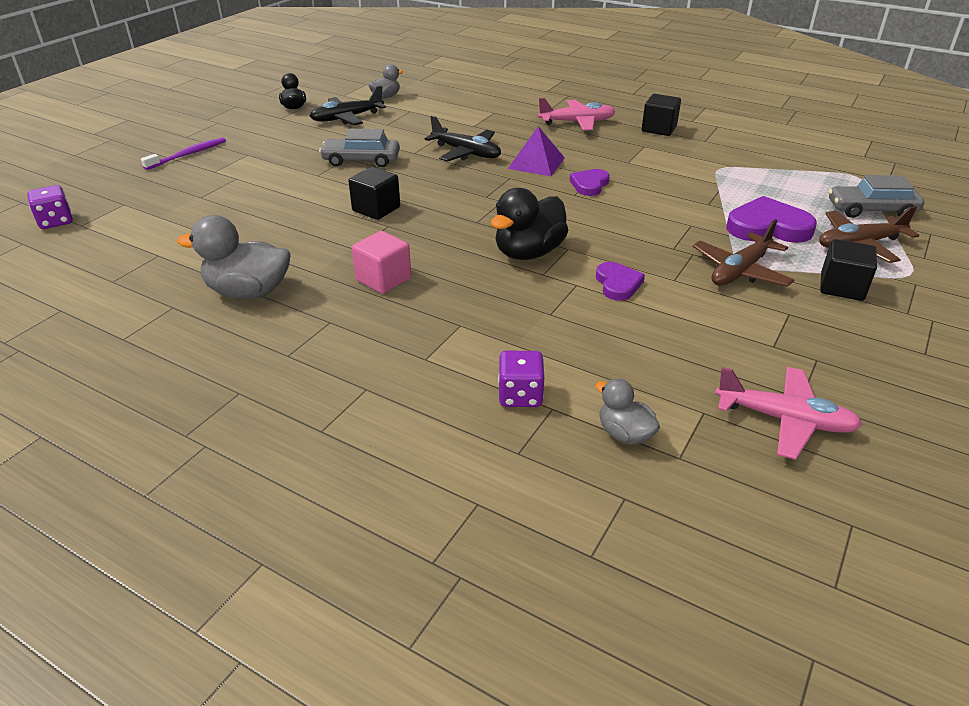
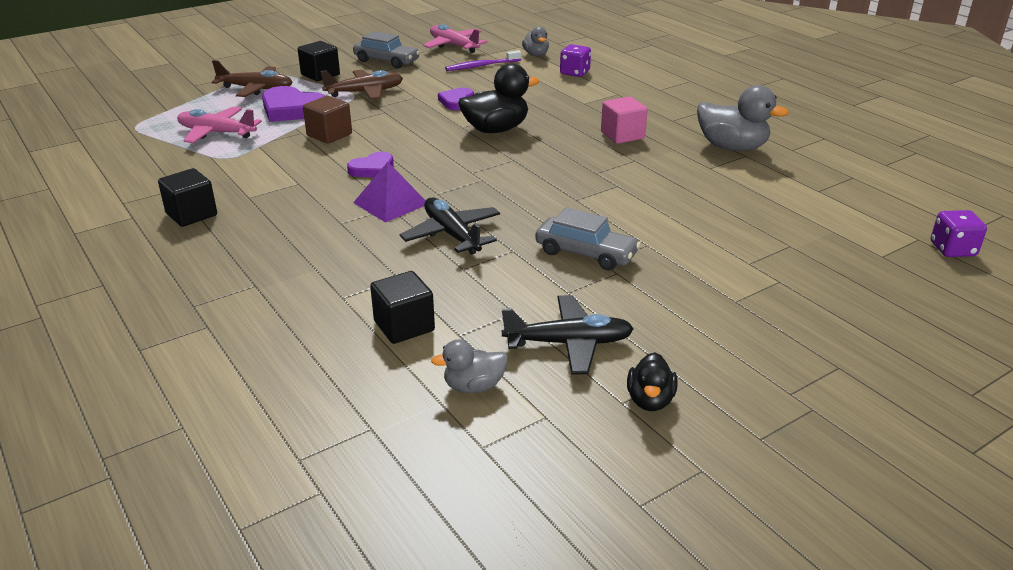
camera: 155 degrees left, 5 degrees down
purple toothbrush [141,137,226,170] -> purple toothbrush moved to [445,50,521,71]
black cube [349,167,400,220] -> black cube moved to [370,271,435,344]
pink plane [538,98,615,131] -> pink plane moved to [177,107,262,143]
grey car [828,175,925,218] -> grey car moved to [353,31,420,69]
none -> brown cube [303,96,352,144]

